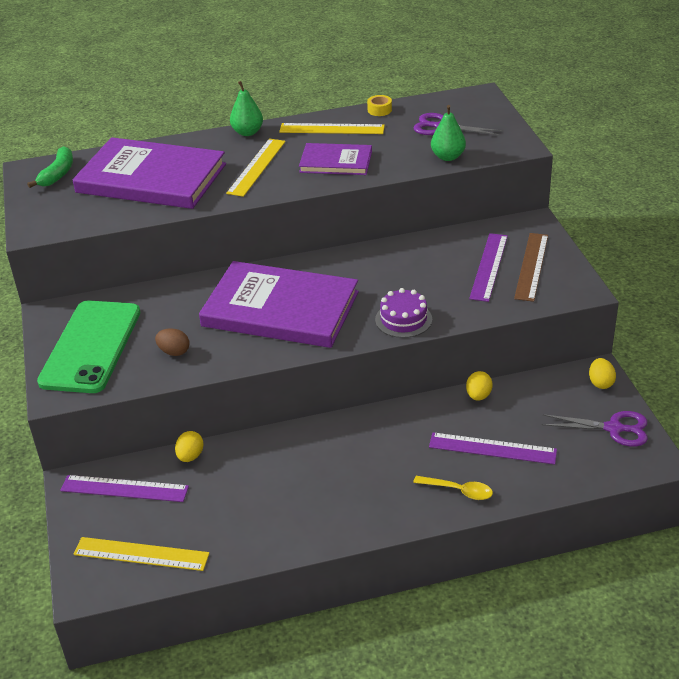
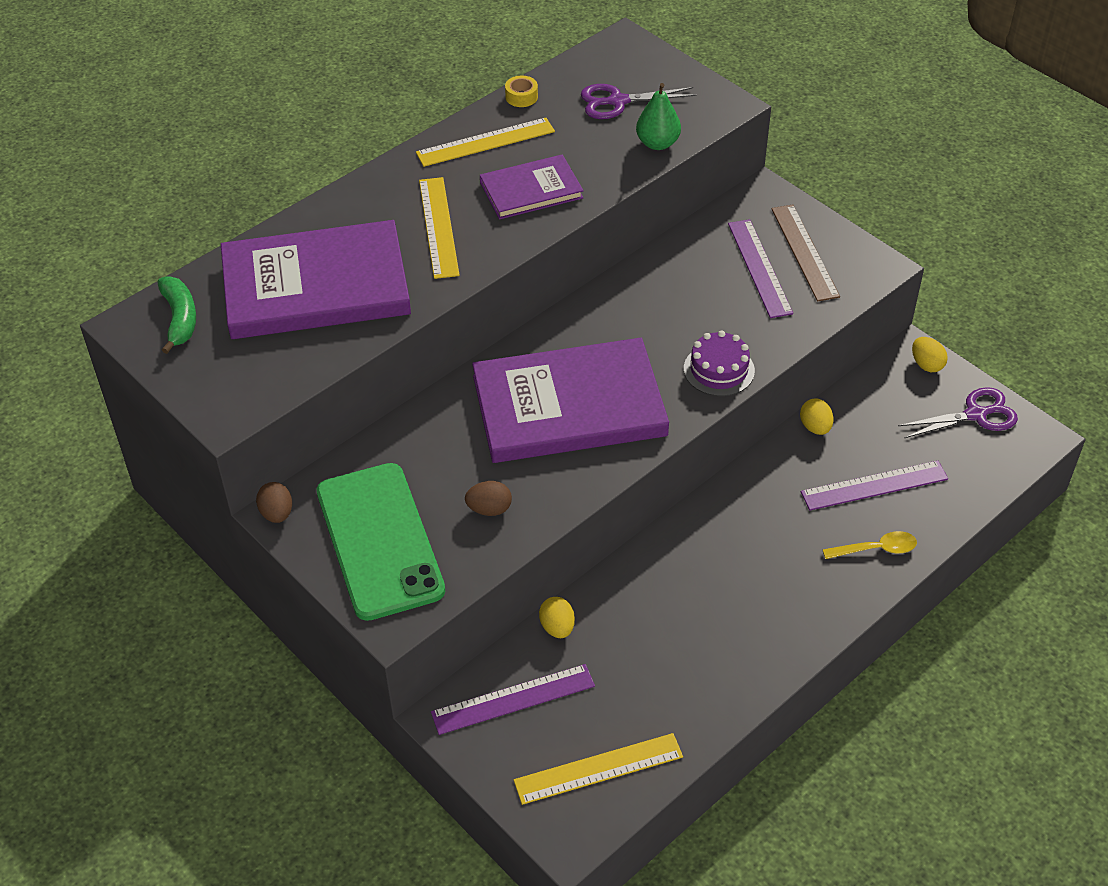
camera: 30 degrees left, 10 degrees up
green pear [230,81,263,136] -> none
none -> brown egg [256,482,292,523]

